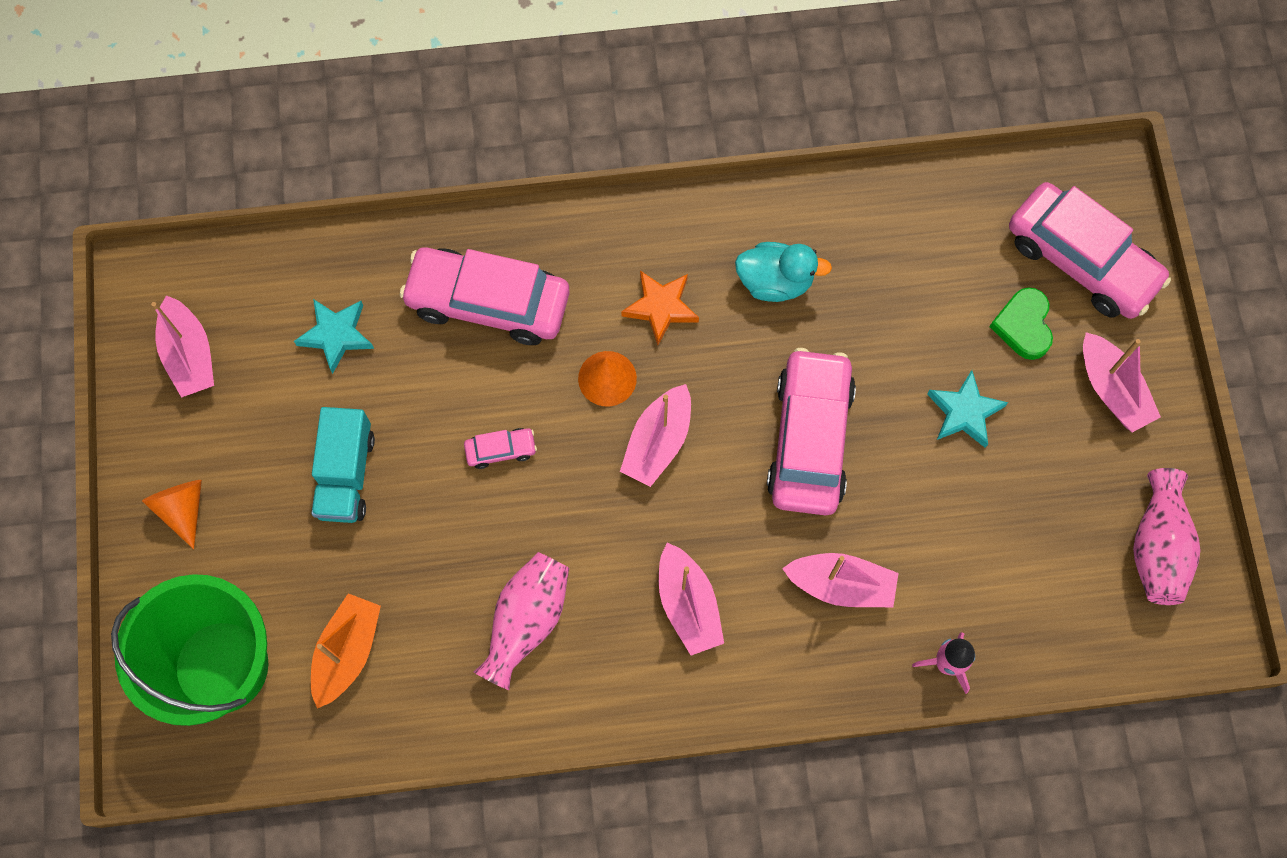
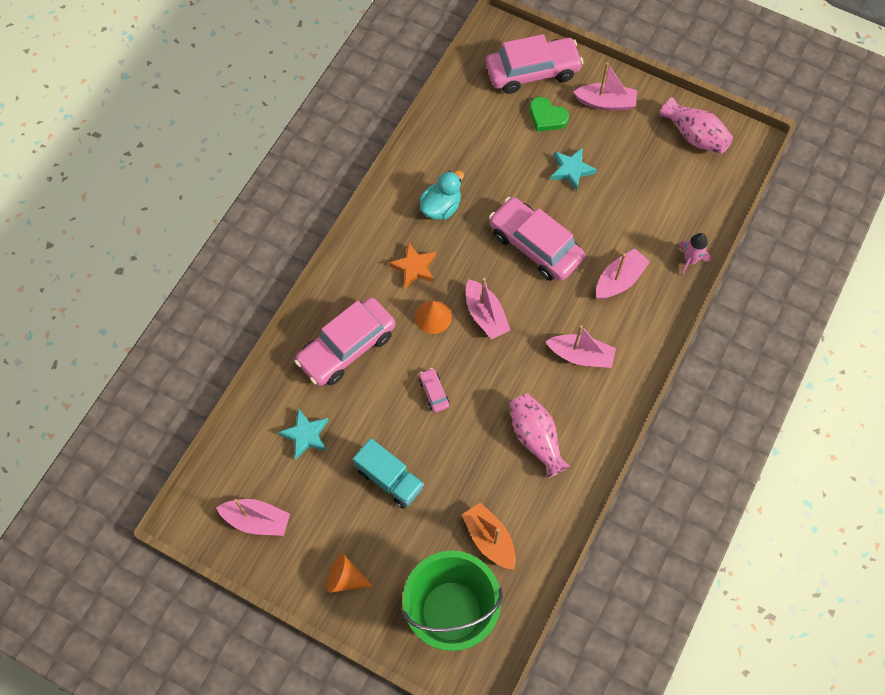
camera: 55 degrees left, 5 degrees down
pink car [464,428,537,469] -> pink car turned 45 degrees counterclockwise [419,368,449,413]

